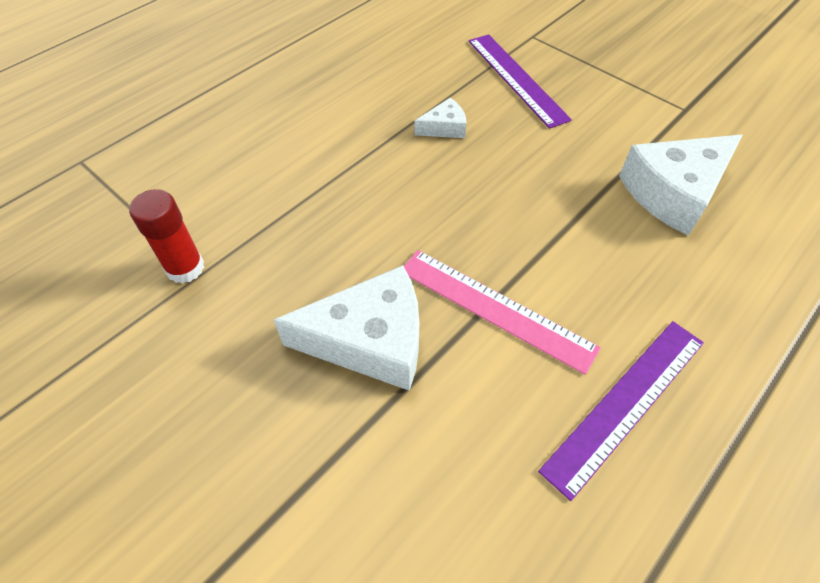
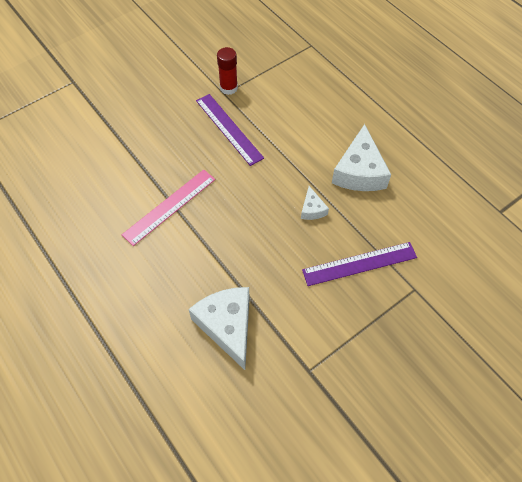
camera: 100 degrees right, 5 degrees up
white cheese [274,265,419,391] -> white cheese moved to [332,124,391,191]
purple ruler [538,321,704,501] -> purple ruler moved to [196,94,264,166]

